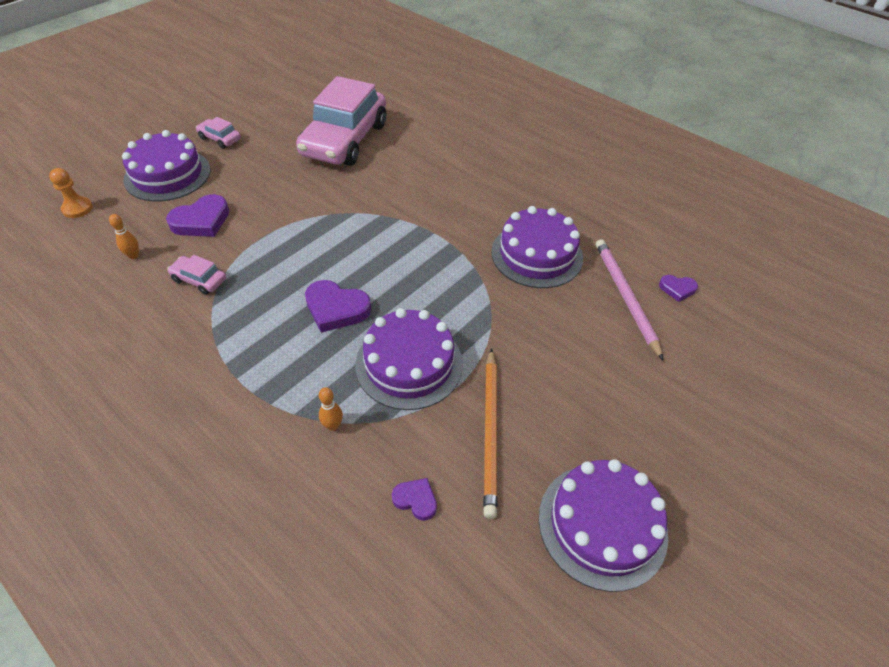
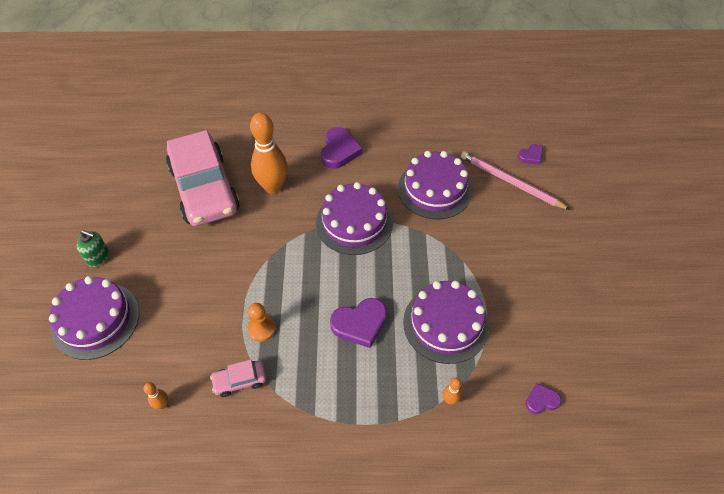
camera: 40 degrees left, 5 degrees up
orange pawn [49,168,93,218] -> orange pawn moved to [247,303,276,342]
purple heart [166,194,229,237] -> purple heart moved to [321,127,363,169]
pink car [196,117,241,149] -> green soap dispenser [77,230,109,267]
orange pencil [483,348,497,519] -> none
purple cake [539,459,668,592] -> purple cake moved to [316,182,393,255]
none -> orange bowling pin [250,113,288,194]

